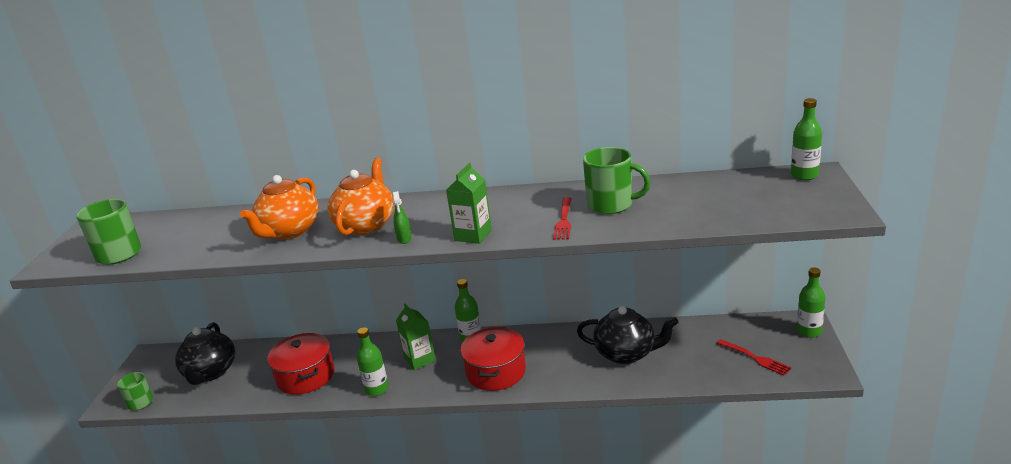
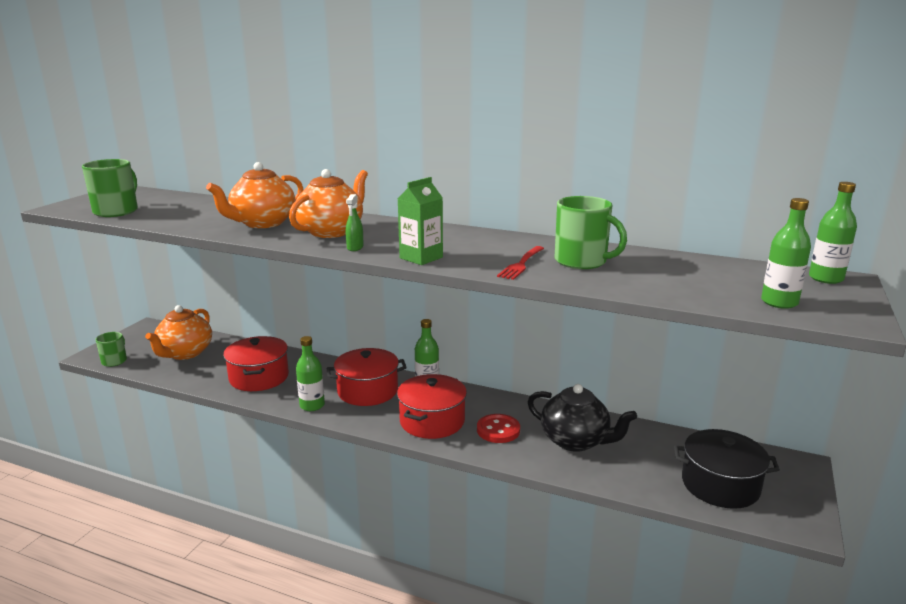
camera: 15 degrees right, 5 degrees down
black teapot [175,322,235,385] -> orange teapot [145,305,212,360]
green carton [396,304,436,370] -> red pot [326,348,407,406]
red fork [716,339,791,376] -> black pot [674,429,780,509]
green bottle [797,267,825,338] -> green bottle moved to [761,198,811,309]
none -> red button [477,414,520,443]

